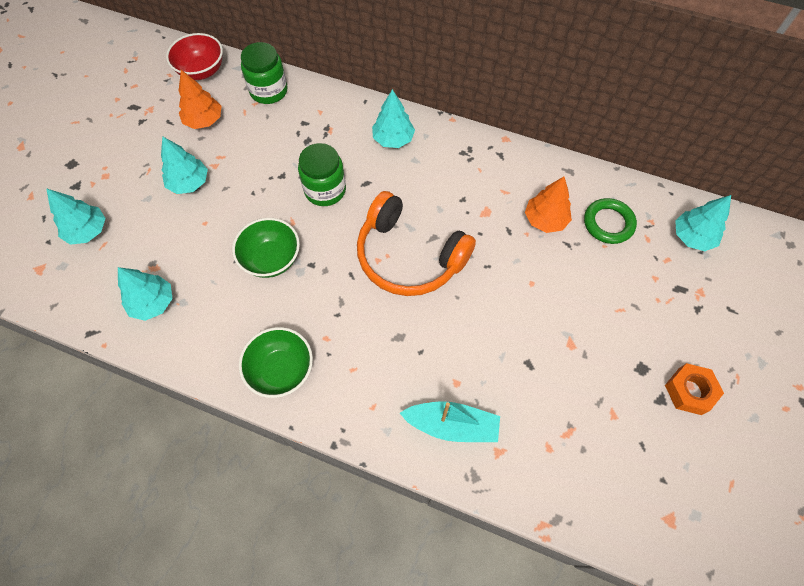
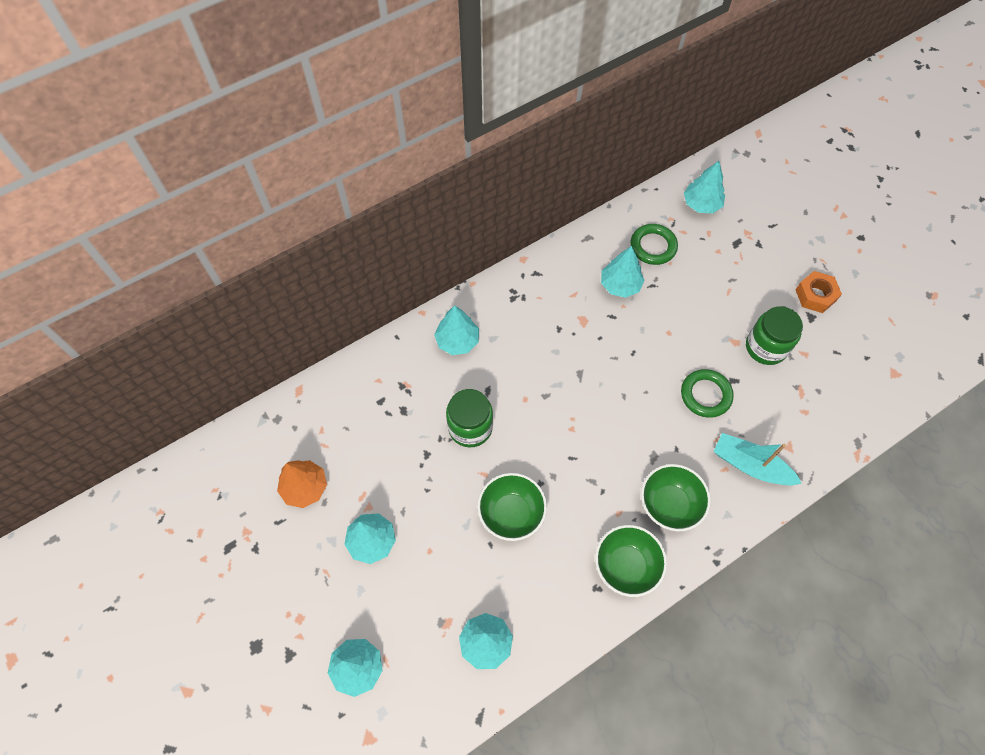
camera: 55 degrees left, 0 degrees up
red bowl [166,33,223,80] -> none
green jar [241,42,288,104] -> green jar moved to [746,306,803,365]
orange headphones [357,191,476,296] -> none
turquoise boat [400,401,500,442] -> turquoise boat turned 105 degrees counterclockwise [713,433,802,485]
orange tree [525,176,572,233] -> turquoise tree [601,246,645,298]
none -> green bowl [641,464,711,531]
none -> green ring [681,369,734,418]

